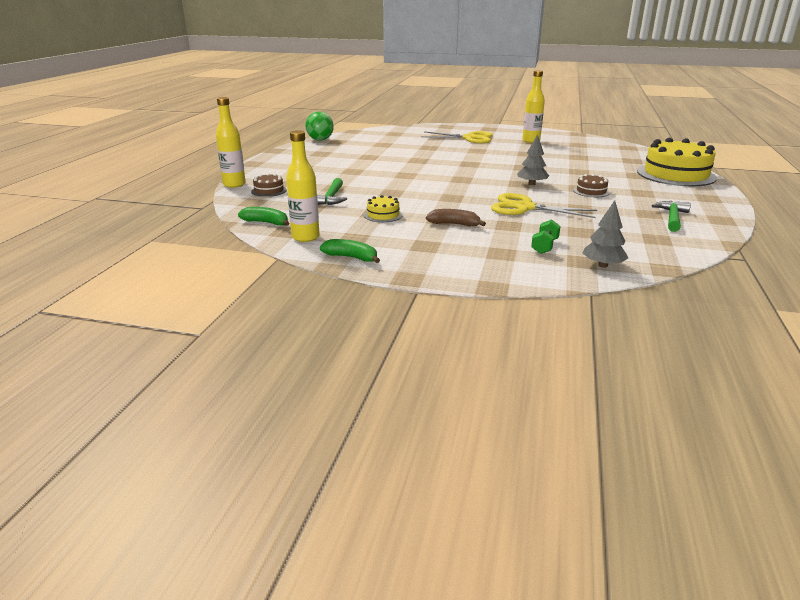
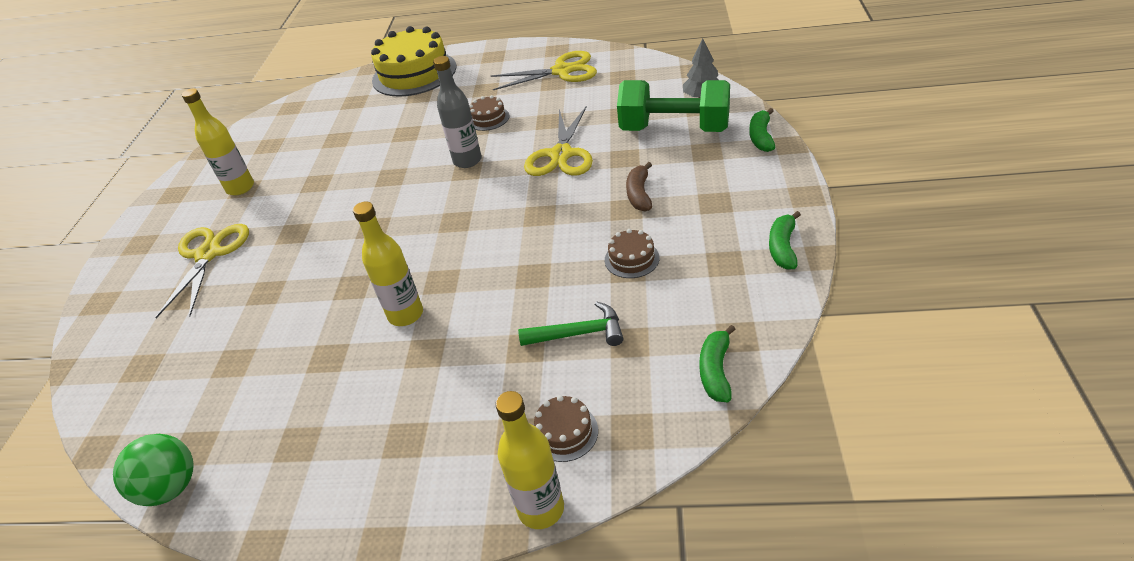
camera: 95 degrees left, 15 degrees up
yellow bottle [286,130,320,242] -> yellow bottle moved to [353,201,423,326]
yellow cake [364,195,403,222] -> brown cake [605,229,659,278]
grey tree [517,134,549,185] -> grey bottle [433,56,482,168]
green dumbbell [531,219,561,254] -> green dumbbell [617,80,730,132], size x2.38
green hammer [652,201,691,232] -> yellow scissors [490,51,597,90]
none -> green banana [749,108,775,152]

